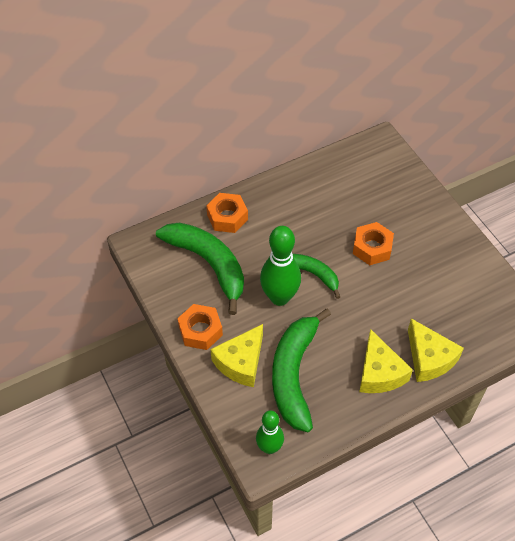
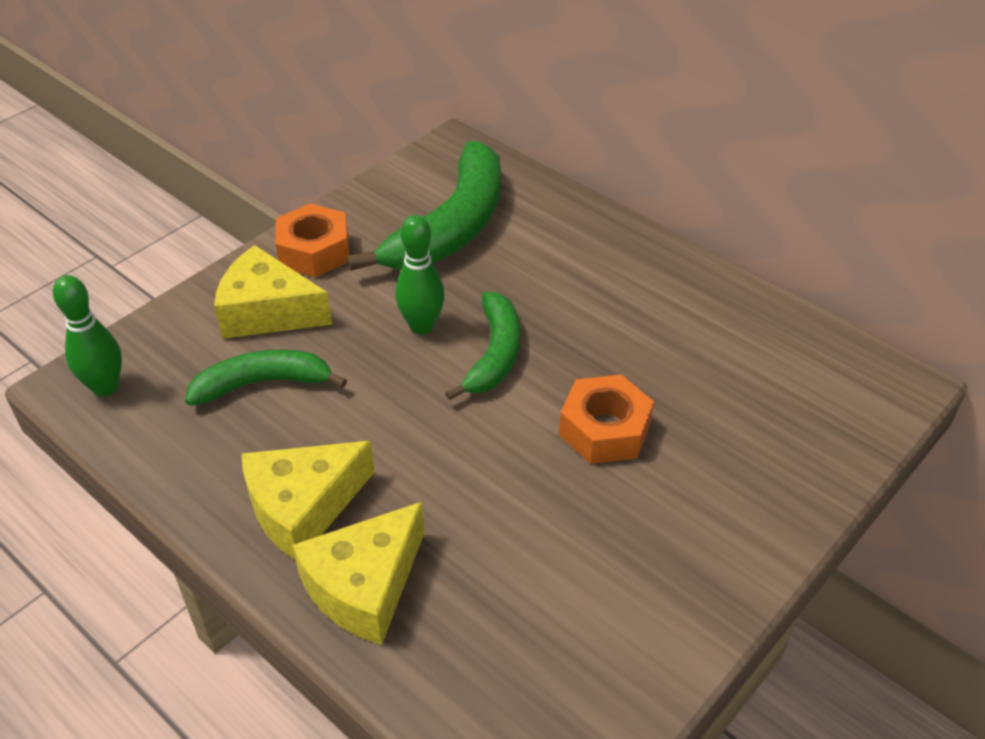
camera: 70 degrees right, 10 degrees down
orange nut [206,193,248,233] -> none
green bowling pin [260,226,301,306] -> green bowling pin [395,215,445,334], size x0.62
green banana [272,309,331,432] -> green banana [185,350,347,406], size x0.59

